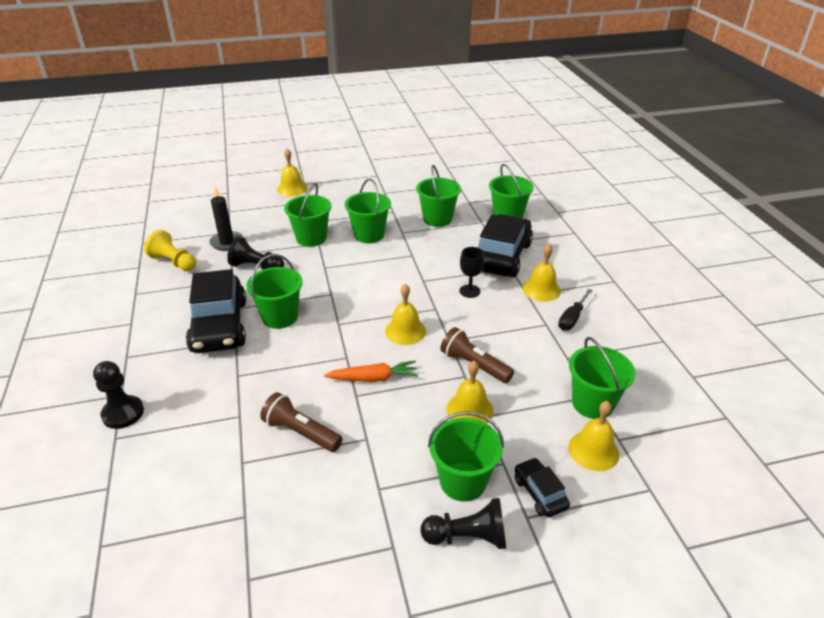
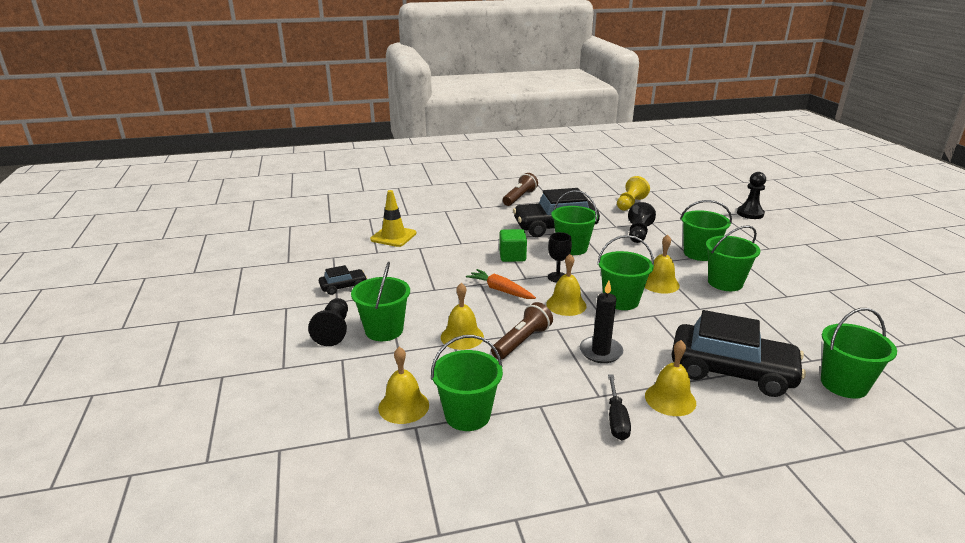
camera: 90 degrees right, 10 degrees down
black pawn [93,361,144,429] -> black pawn moved to [737,172,766,219]
black candle [209,186,243,251] -> black candle moved to [580,280,623,363]
brown flashlight [260,392,343,452] -> brown flashlight moved to [503,173,538,206]
yellow bell [277,148,308,197] -> yellow bell moved to [645,235,680,293]
orange carrot [324,360,418,382] -> orange carrot turned 135 degrees clockwise [466,269,536,299]
green bucket [416,165,461,227] -> green bucket moved to [597,235,654,310]
black goblet [459,247,484,298] -> black goblet moved to [548,232,572,283]
black car [515,457,570,517] -> black car moved to [319,265,367,295]
black screwdriver [558,289,593,331] -> black screwdriver turned 120 degrees counterclockwise [608,374,631,440]
none -> yellow traffic cone [370,190,416,247]
none -> green cube [499,229,527,262]

